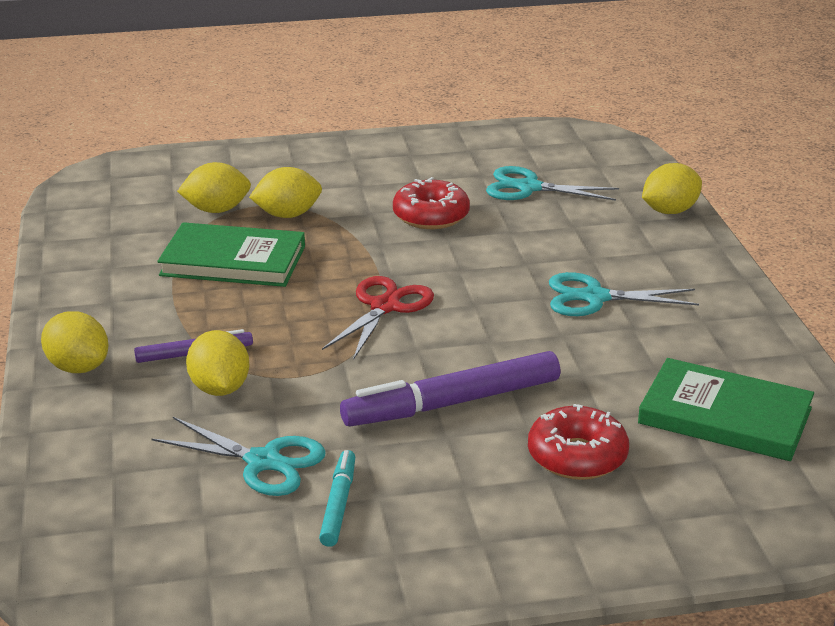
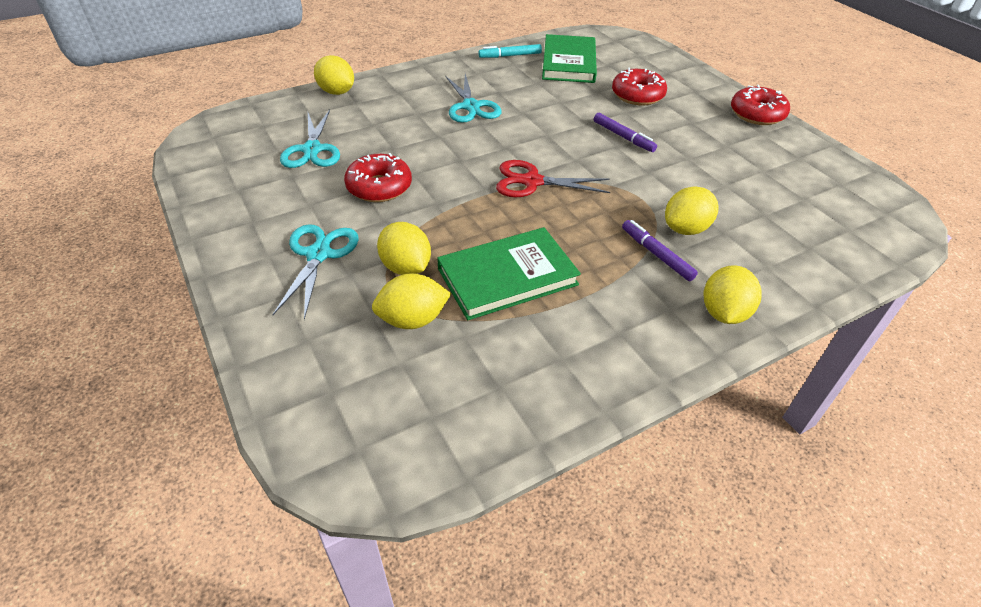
camera: 110 degrees left, 15 degrees up
turquoise scissors [152,417,326,496] -> turquoise scissors moved to [272,224,359,320]
green book [157,222,305,287] -> green book turned 75 degrees clockwise [437,227,581,320]
yellow lemon [177,162,251,213] -> yellow lemon turned 75 degrees counterclockwise [372,274,451,329]
turquoise marker [319,450,355,547] -> turquoise marker moved to [478,44,542,58]
purple marker [340,351,560,426] -> purple marker [594,113,657,152], size x0.54
none -> red donut [731,85,790,125]

